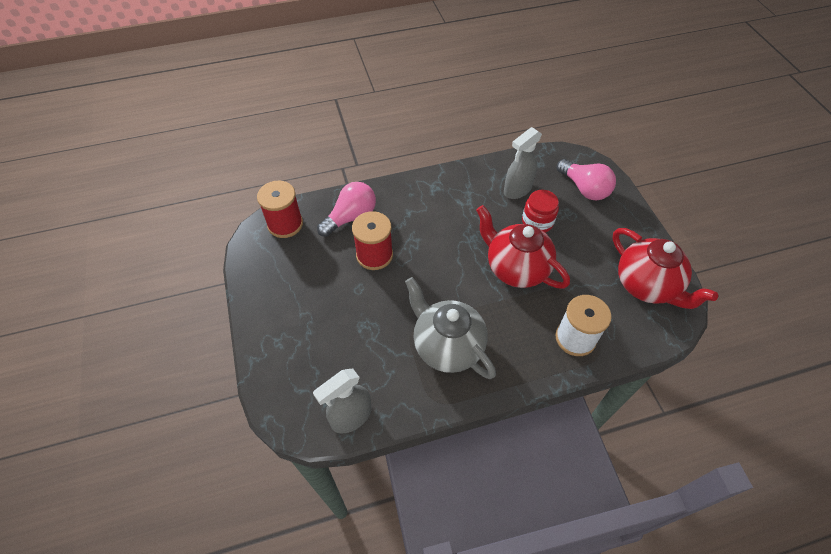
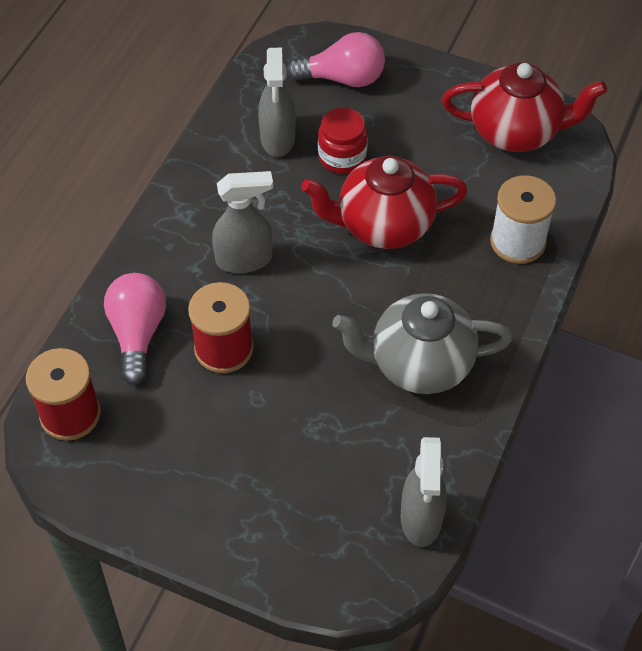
camera: 50 degrees left, 0 degrees up
none -> grey spray bottle [212,171,273,273]

